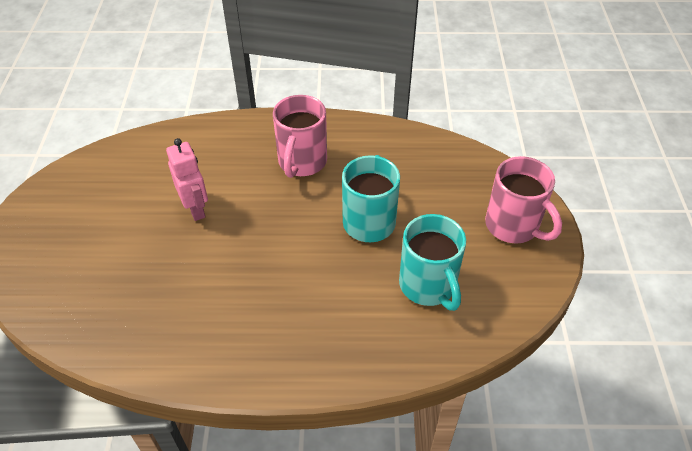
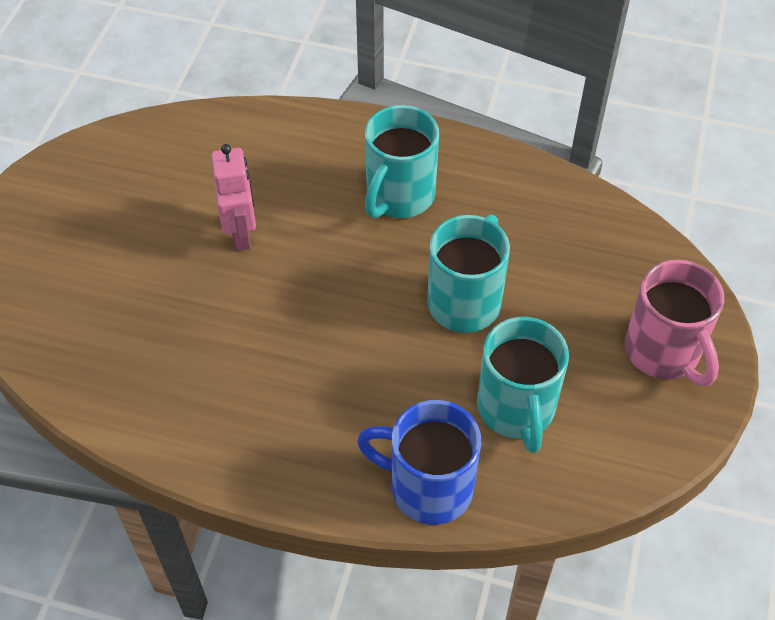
camera: 15 degrees right, 5 degrees up
pink mug [273,95,327,178] -> turquoise mug [365,105,439,218]
none -> blue mug [357,400,481,525]

